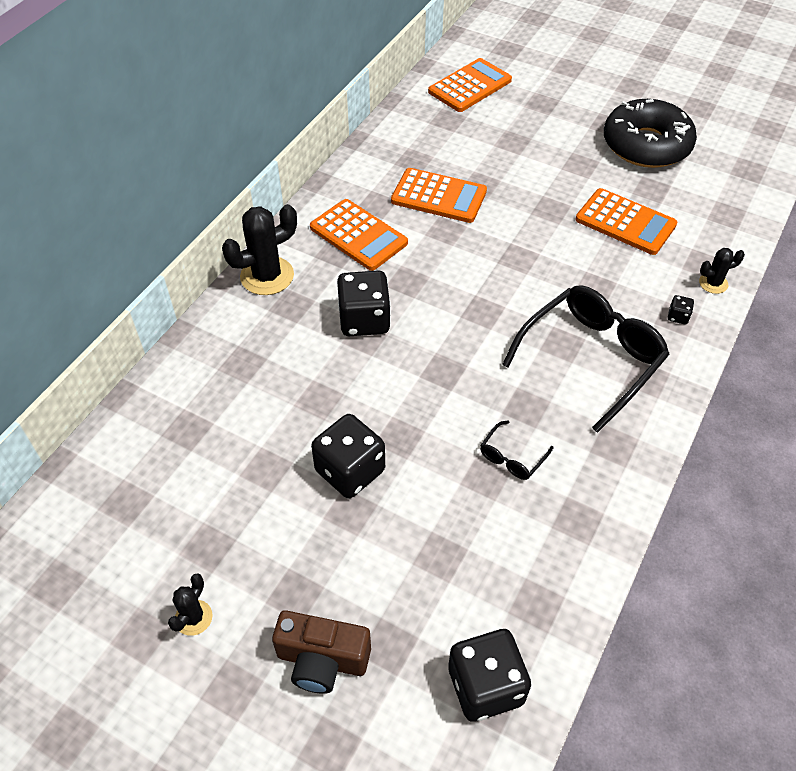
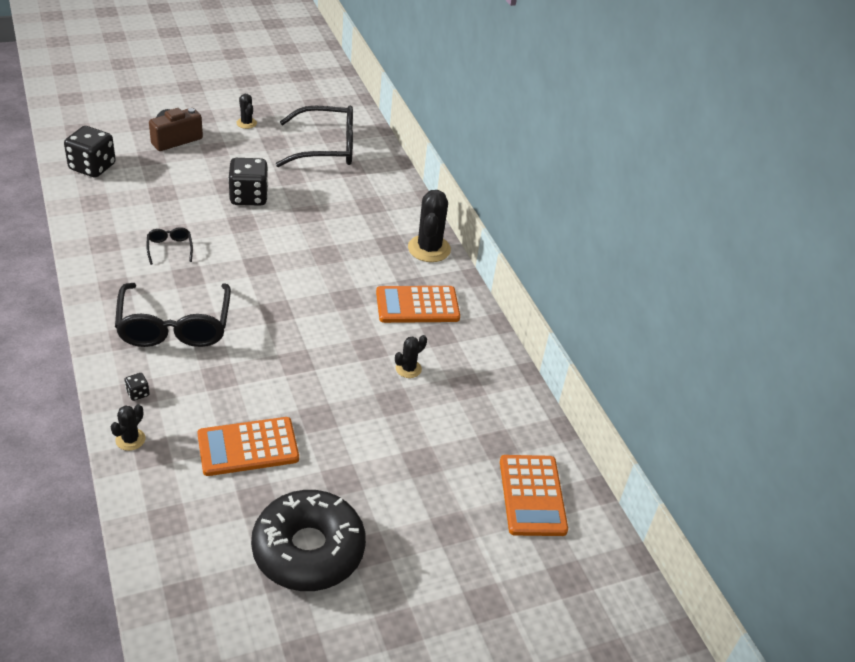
camera: 125 degrees right, 10 degrees down
black dice [337,270,391,336] -> none
orange calculator [391,168,487,223] -> black cactus [395,335,427,378]
none -> black glasses [276,106,353,167]

